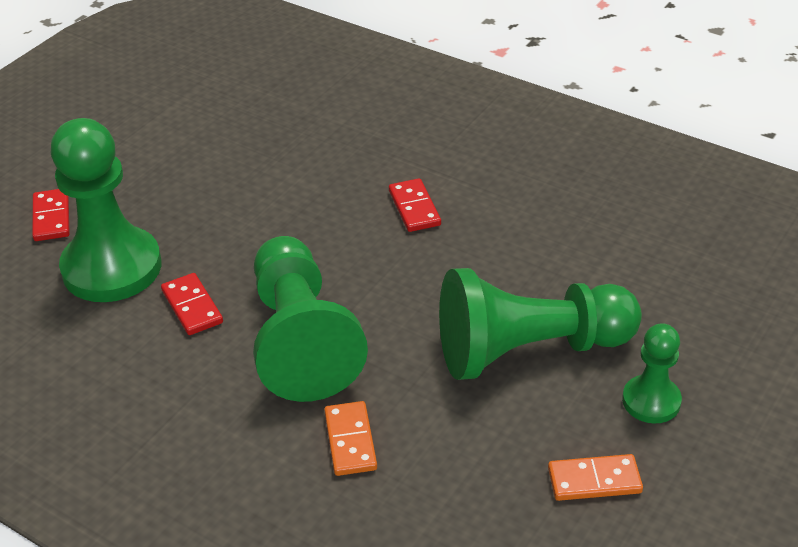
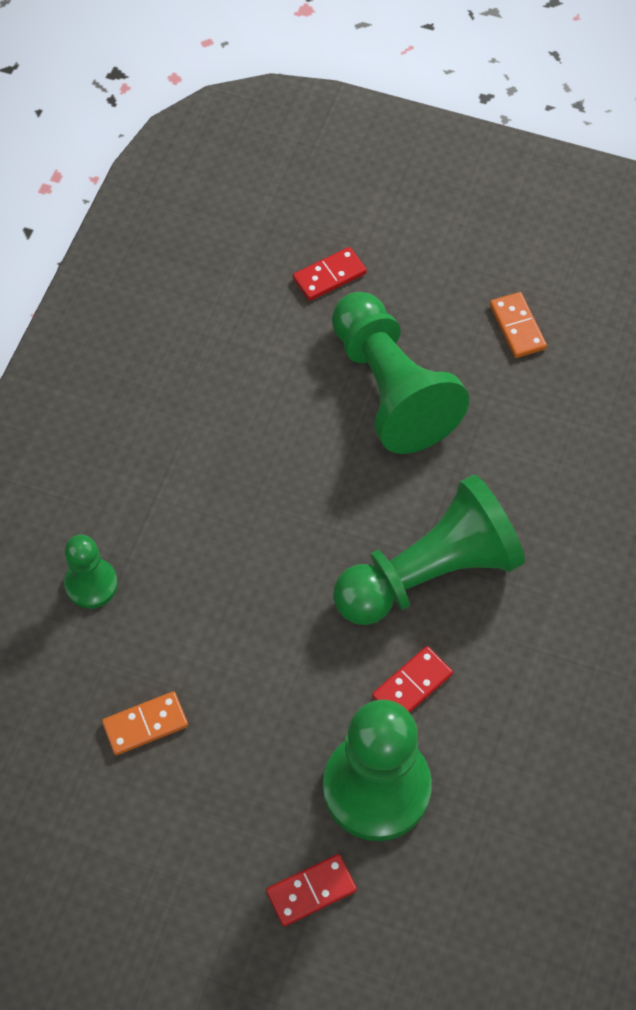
camera: 105 degrees left, 20 degrees up
orange domino [324,401,377,476] -> orange domino moved to [102,691,188,755]
red domino [389,178,441,232] -> red domino moved to [293,247,367,301]
green pawn [622,323,682,423] -> green pawn moved to [64,535,118,609]

